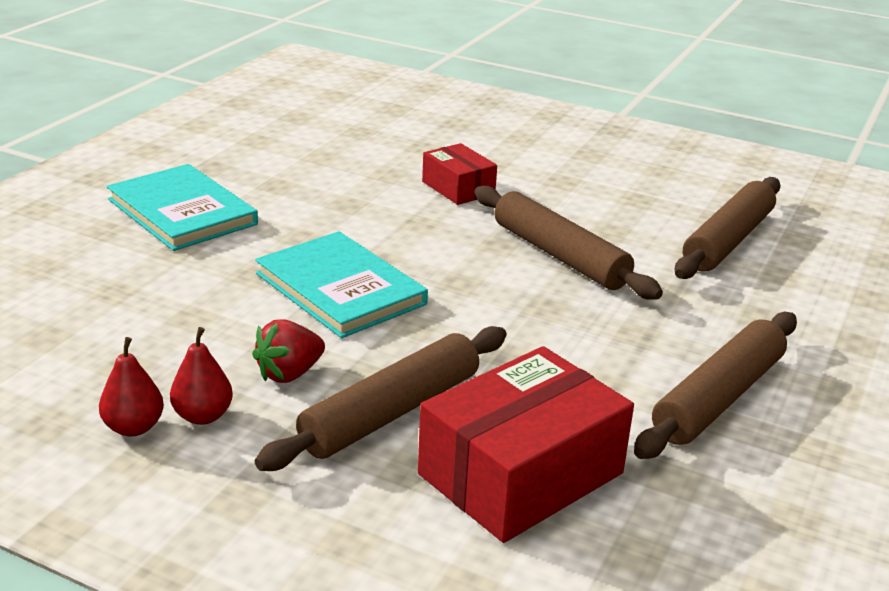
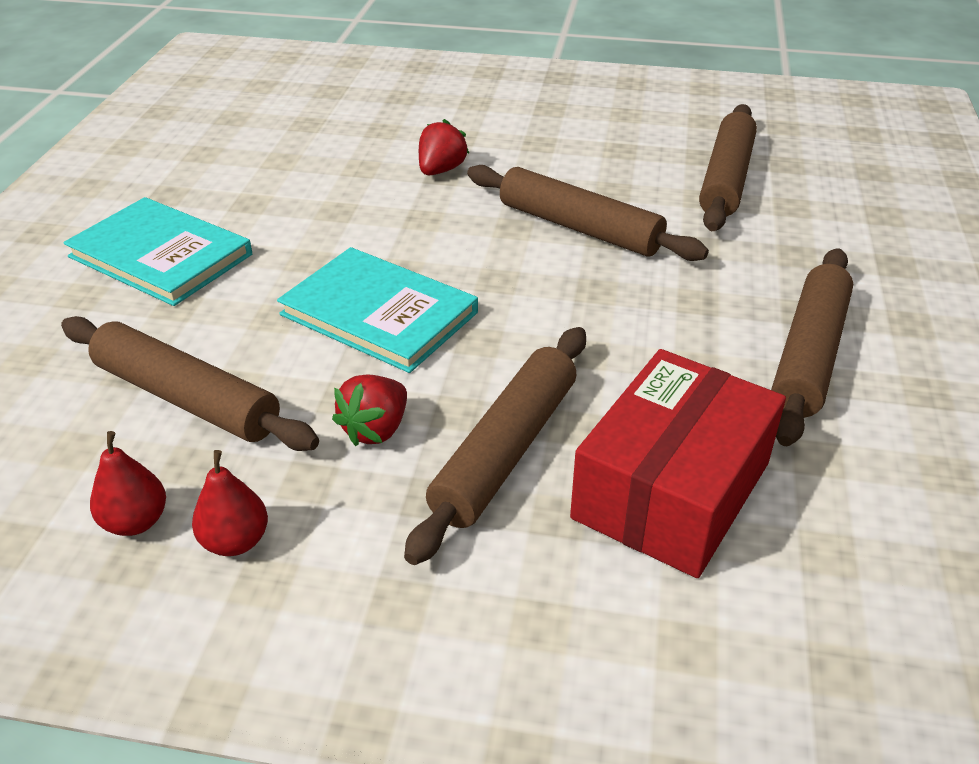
camera: 15 degrees left, 10 degrees up
red pear [170,327,233,425] -> red pear moved to [90,431,166,536]
red box [422,143,497,205] -> red strawberry [419,119,469,175]
none -> brown rolling pin [61,316,319,451]

